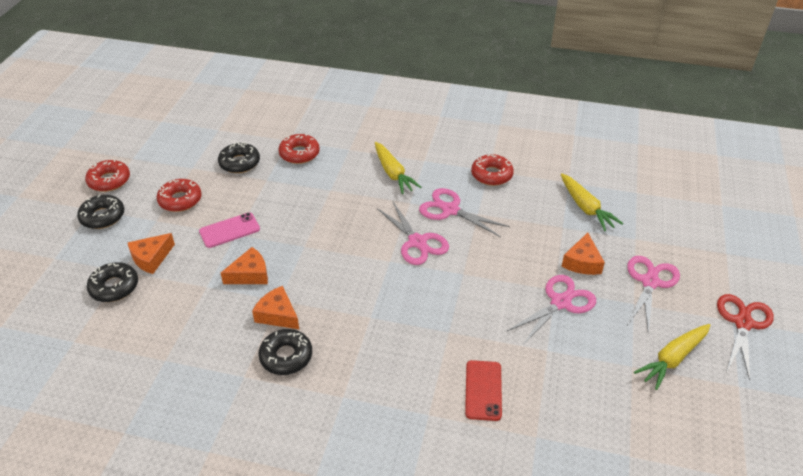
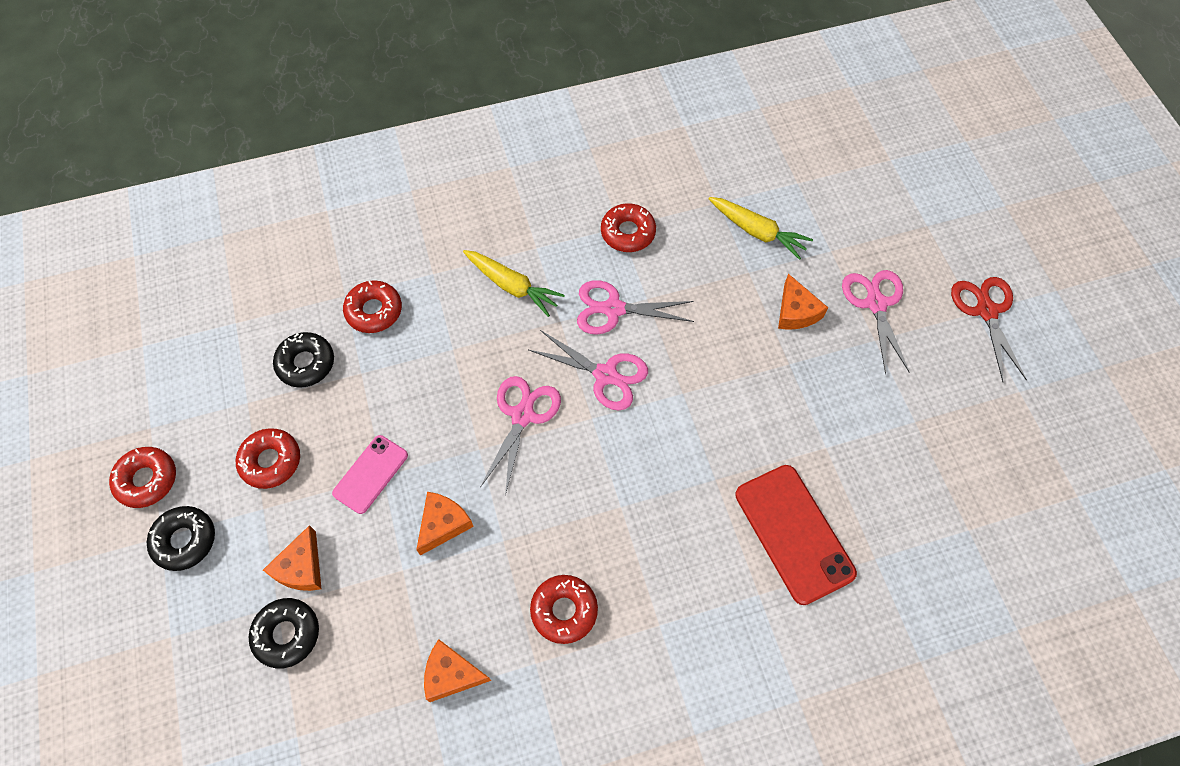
camera: 30 degrees left, 20 degrees up
orange cheese [252,286,299,329] -> orange cheese moved to [424,639,491,702]
black donut [258,329,312,375] -> red donut [530,575,598,644]
red phone [465,360,502,421] -> red phone [735,465,857,605], size x1.66
pink scissors [507,275,596,345] -> pink scissors moved to [480,376,561,496]
yellow carrot [634,324,710,390] -> none

